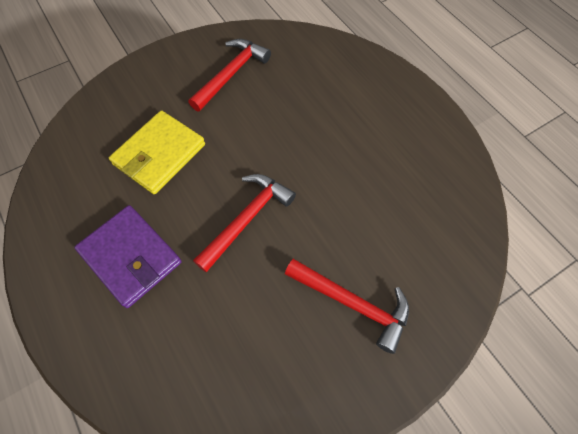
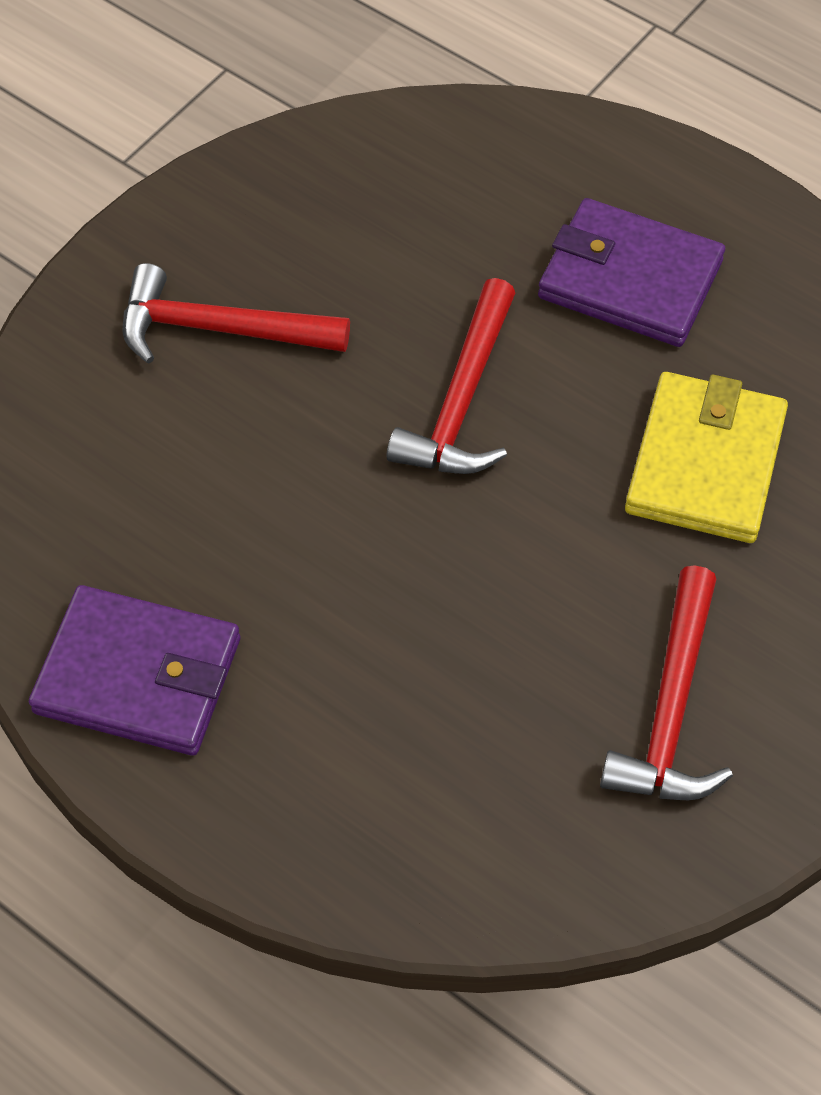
camera: 160 degrees right, 5 degrees down
none -> purple wallet [29,585,240,756]

